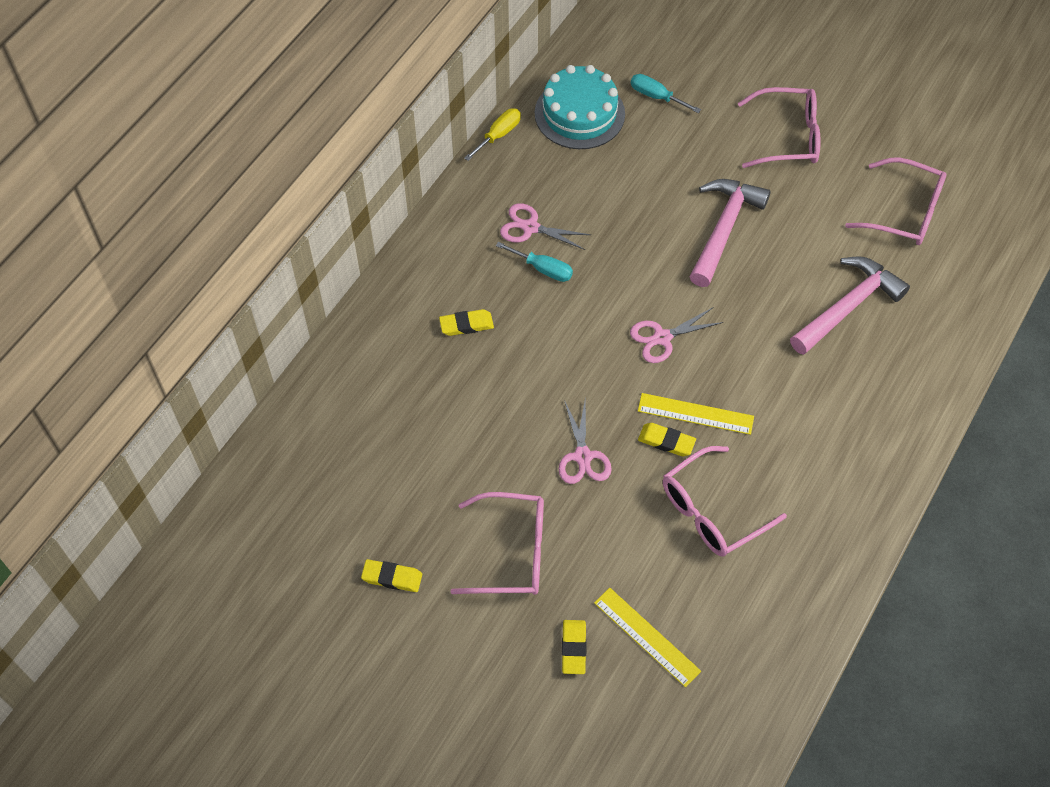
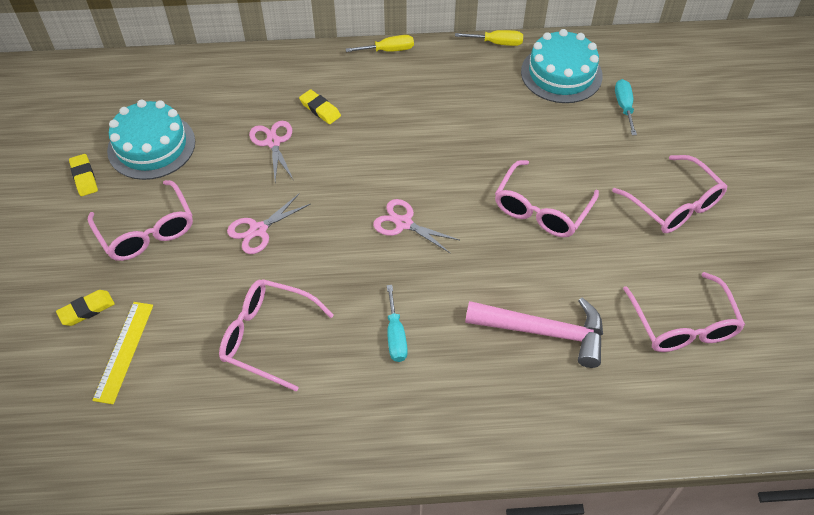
camera: 55 degrees right, 5 degrees down
turquoise screwdriver [496,242,573,282] -> turquoise screwdriver moved to [387,285,408,362]
pink scissors [500,203,591,250] -> pink scissors moved to [249,121,293,181]
yellow ruler [638,393,754,435] -> none
yellow eraser [638,423,696,456] -> none
pink hammer [690,179,771,287] -> pink glasses [495,160,599,237]
none -> turquoise cake [107,100,195,180]
none -> yellow screwdriver [346,35,414,52]

